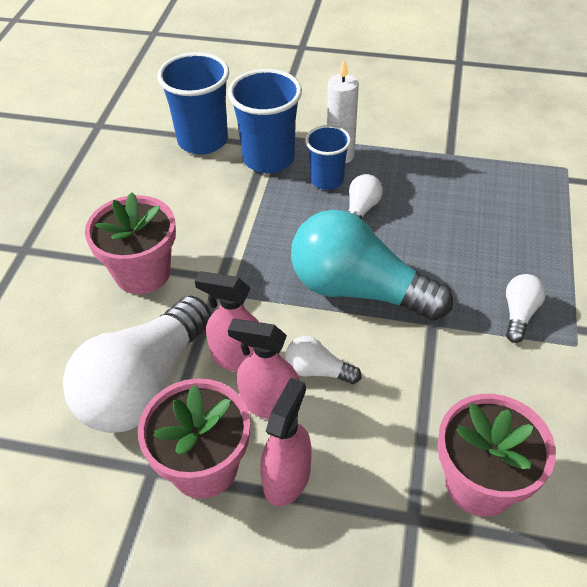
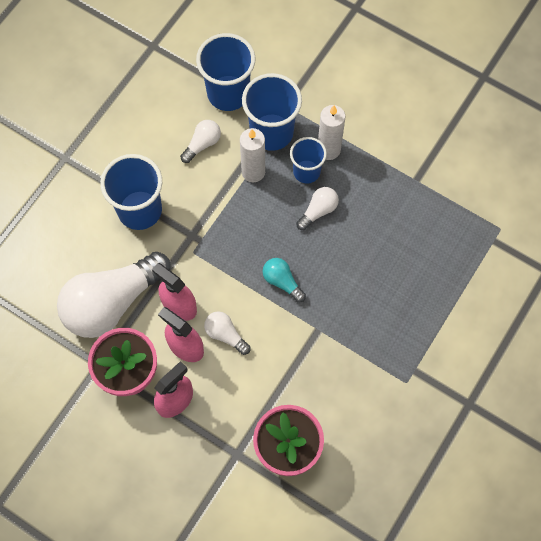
camera: 20 degrees right, 20 degrees up
pink flower pot [85,192,176,294] -> blue cup [100,154,162,230]
turquoise light bulb [291,210,453,321] -> turquoise light bulb [263,258,306,302], size x0.44
white light bulb [506,274,546,343] -> white light bulb moved to [180,120,221,163]
none -> white candle [240,128,265,182]

